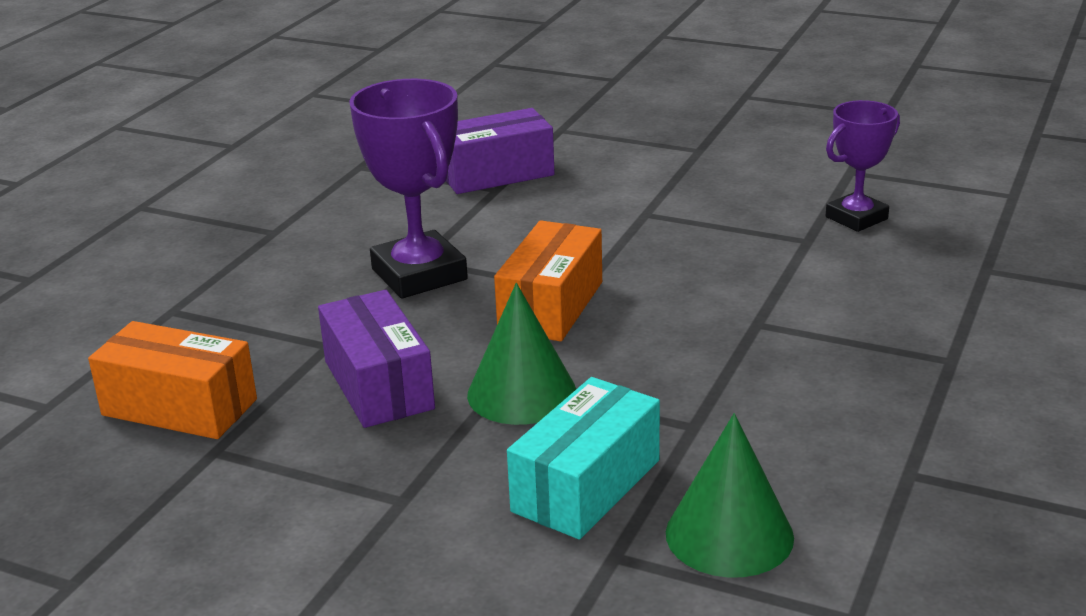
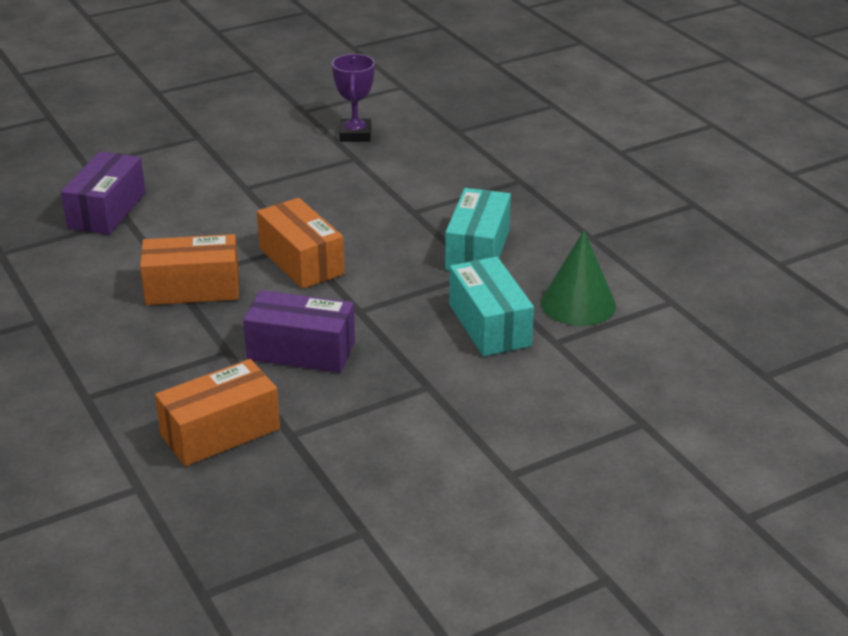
camera: 55 degrees left, 5 degrees up
purple trophy [349,79,468,298] -> orange box [140,234,239,305]
green cone [467,283,576,425] -> none
none -> turquoise box [445,188,511,271]

